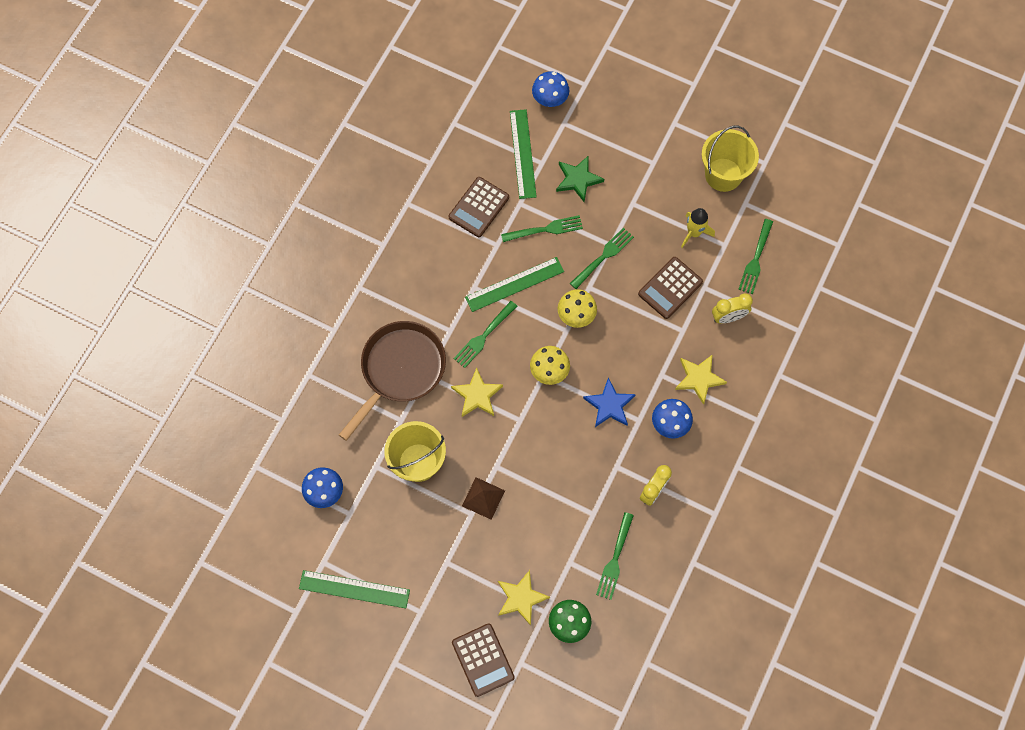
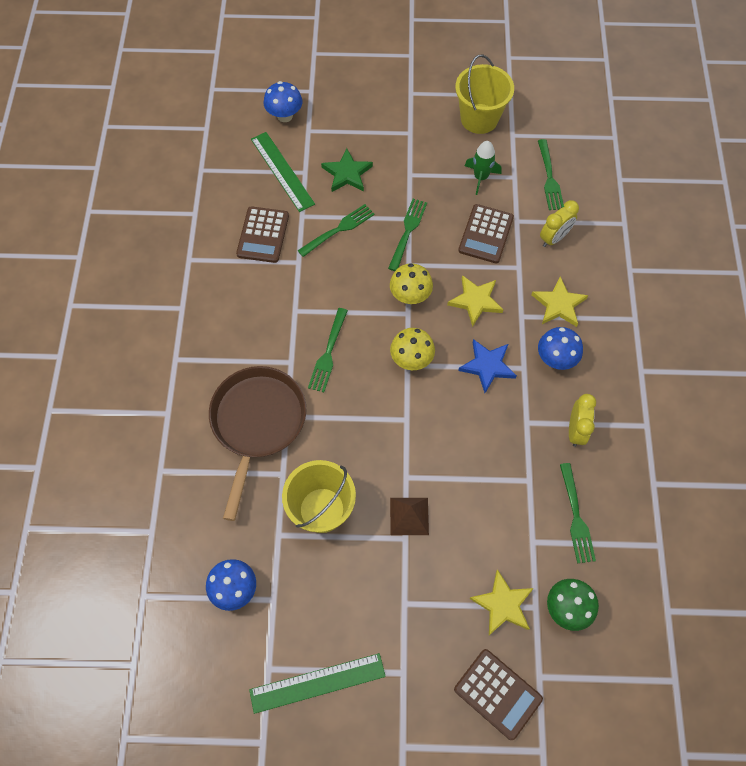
camera: 25 degrees left, 5 degrees down
yellow star [451,367,503,417] -> yellow star moved to [447,275,504,327]
green ruler [465,257,564,312] -> none
yellow rocket [681,208,715,248] -> green rocket [465,141,502,195]

